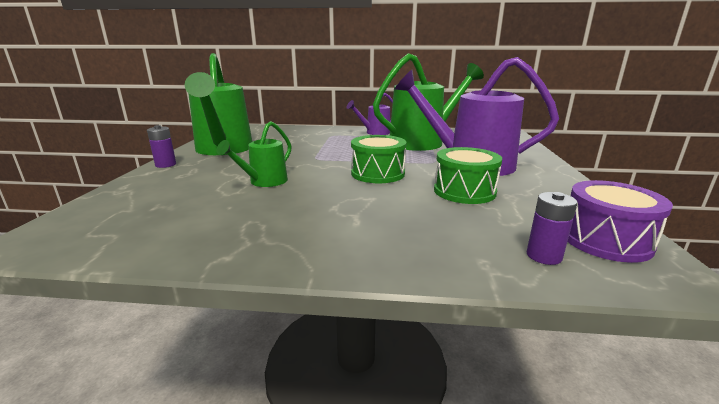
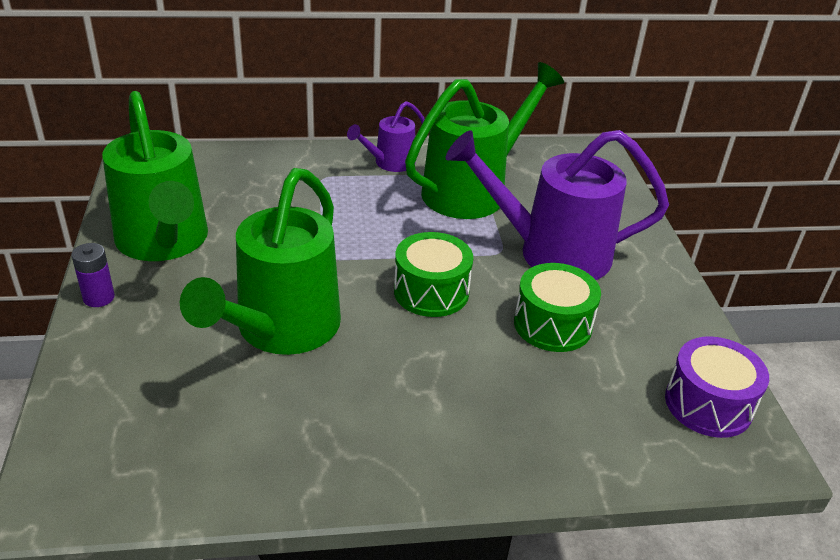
camera: 15 degrees left, 15 degrees up
green watering can [216,121,291,187] -> green watering can [180,168,341,355], size x1.97
purple battery [527,192,577,265] -> none

